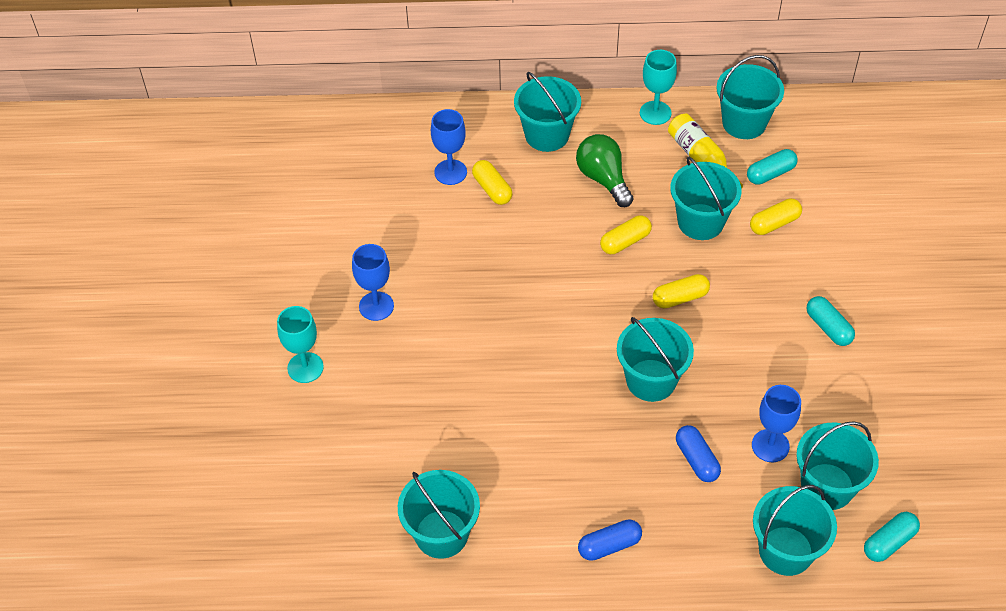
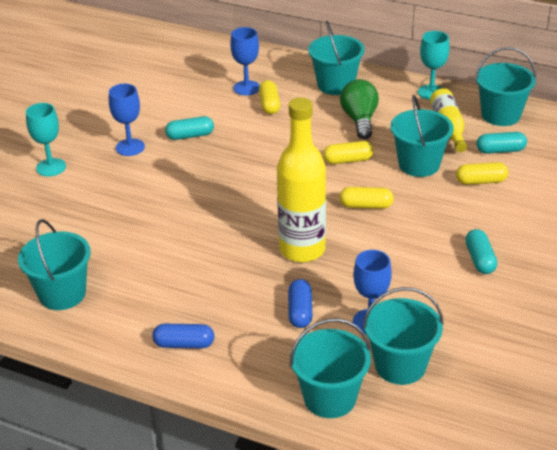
camera: 25 degrees right, 15 degrees down
turquoise bucket [617,317,694,402] -> yellow bottle [277,97,326,262]
turquoise capsule [864,512,920,562] -> turquoise capsule moved to [165,116,214,140]

